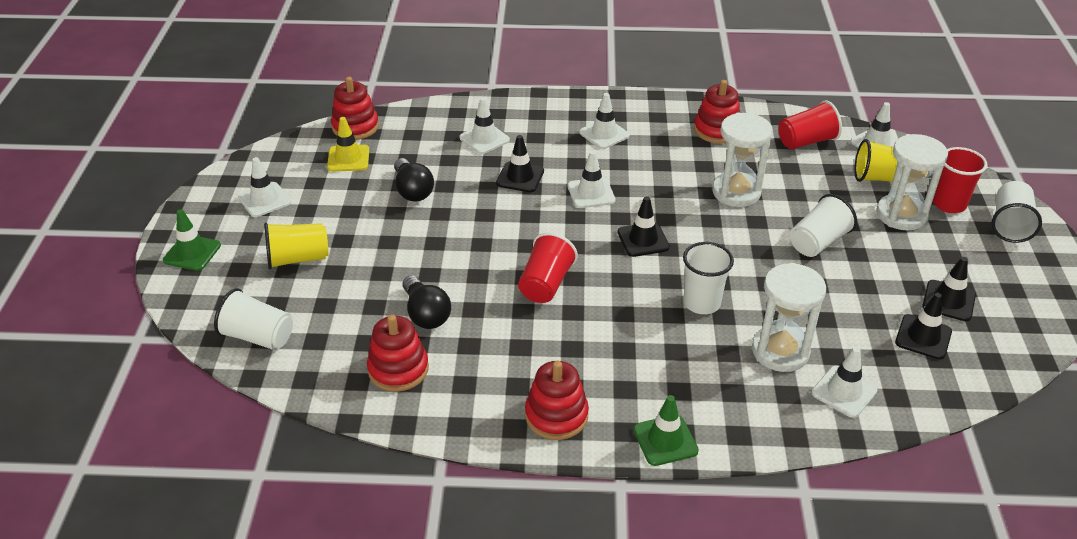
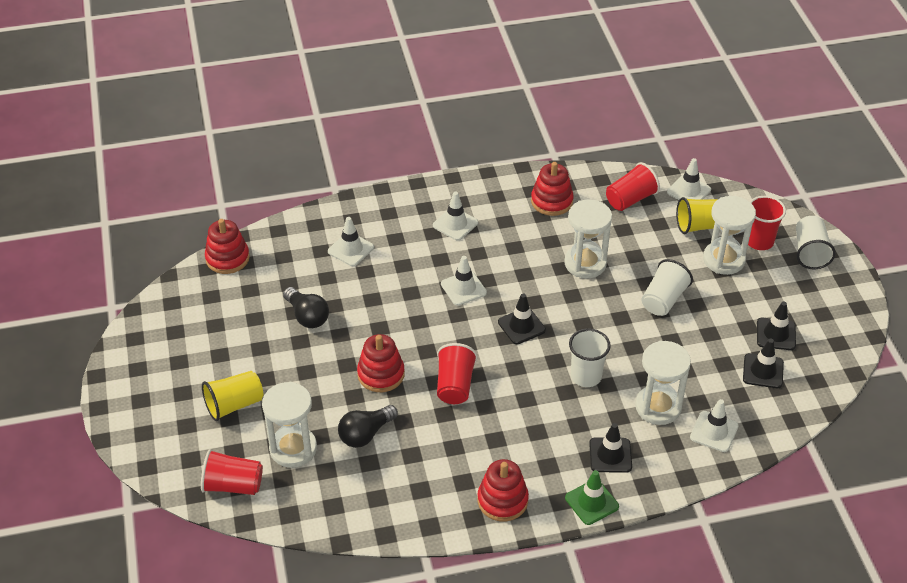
camera: 15 degrees left, 5 degrees up
green traffic cone [163,209,221,271] -> none
white cup [214,288,293,350] -> red cup [201,449,263,495]
white traffic cone [238,157,291,217] -> none
yellow traffic cone [327,117,369,172] -> none
red stacking toy [367,315,429,392] -> red stacking toy moved to [357,334,405,392]
black light bulb [403,275,451,329] -> black light bulb turned 90 degrees clockwise [338,405,398,448]
black traffic cone [496,135,544,192] -> black traffic cone moved to [589,423,632,473]
none -> white hourglass [262,382,317,468]

